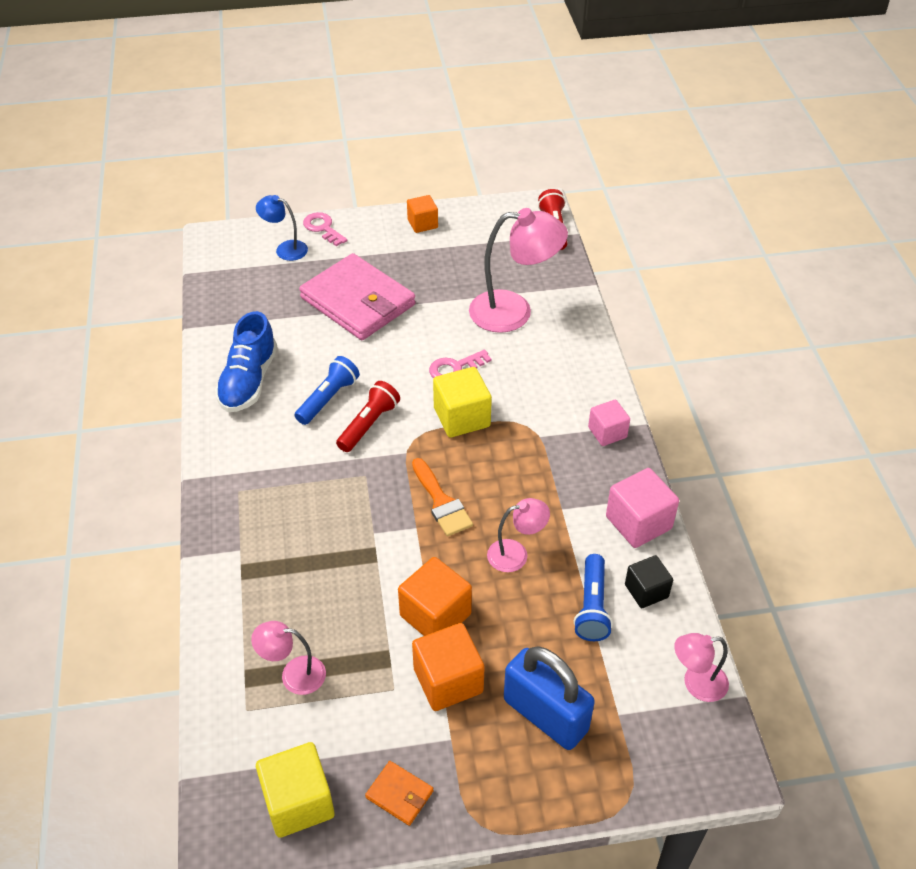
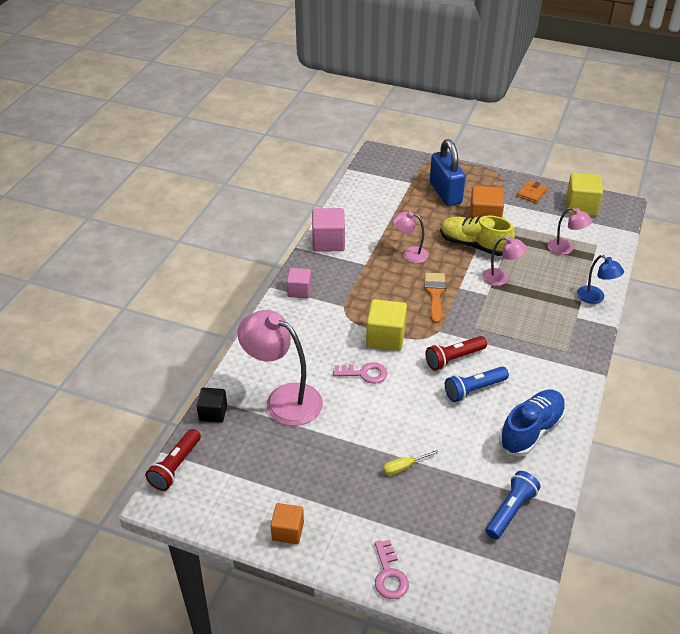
camera: 150 degrees left, 5 degrees down
blue lamp [256,195,308,261] -> blue lamp moved to [577,255,624,304]
pink wallet [299,253,415,340] -> yellow screwdriver [383,450,439,475]
orange wallet [365,761,433,826] -> orange wallet turned 60 degrees clockwise [517,180,548,203]
orange cube [398,557,472,636] -> yellow shoe [440,216,515,256]
blue flashlight [574,554,613,641] -> blue flashlight moved to [486,471,541,539]
black cube [625,555,673,608] -> black cube moved to [196,388,227,423]
pink lamp [674,633,729,702] -> pink lamp moved to [482,237,527,286]

